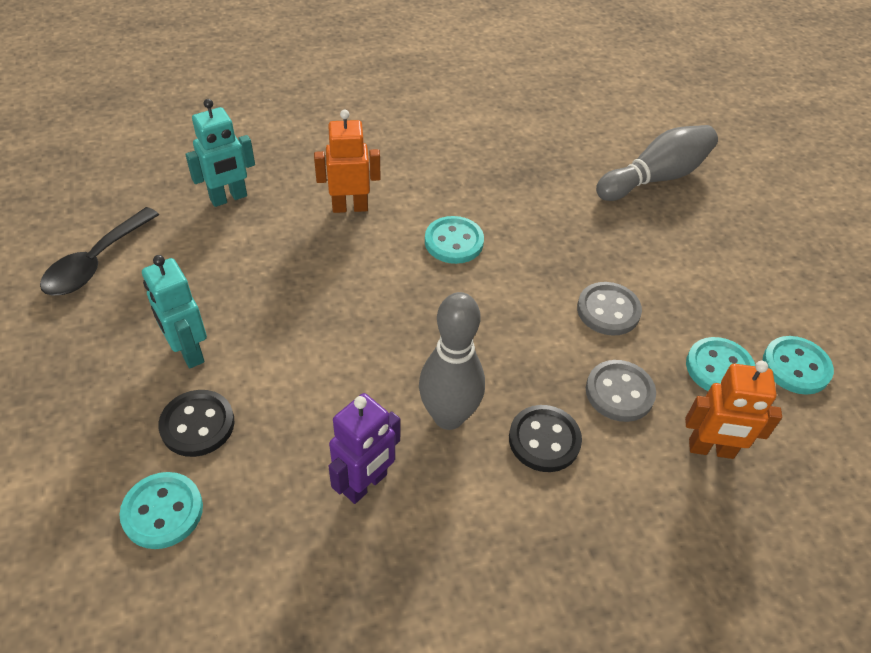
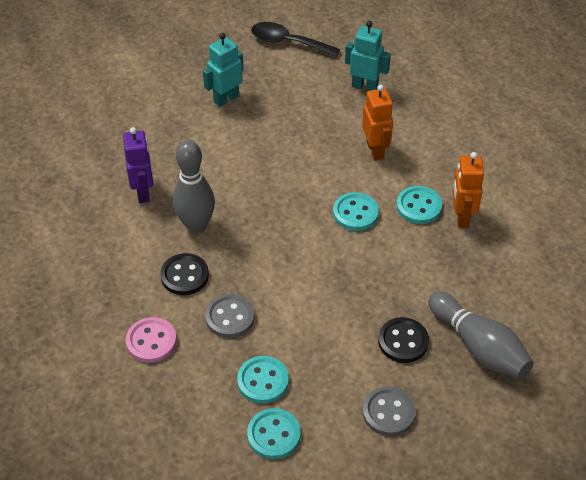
camera: 85 degrees right, 0 degrees up
turquoise button [120,472,203,549] -> turquoise button moved to [396,186,442,224]
black button [158,390,235,457] -> black button moved to [378,317,429,363]
turquoise robot [185,99,255,207] -> turquoise robot turned 150 degrees clockwise [345,21,391,91]
purple robot [328,393,401,504] -> purple robot turned 135 degrees counterclockwise [123,127,153,203]
grey button [577,282,642,336] -> grey button moved to [363,386,416,436]
orange robot [685,361,782,459] -> orange robot moved to [452,152,484,228]
none -> pink button [126,317,177,363]

